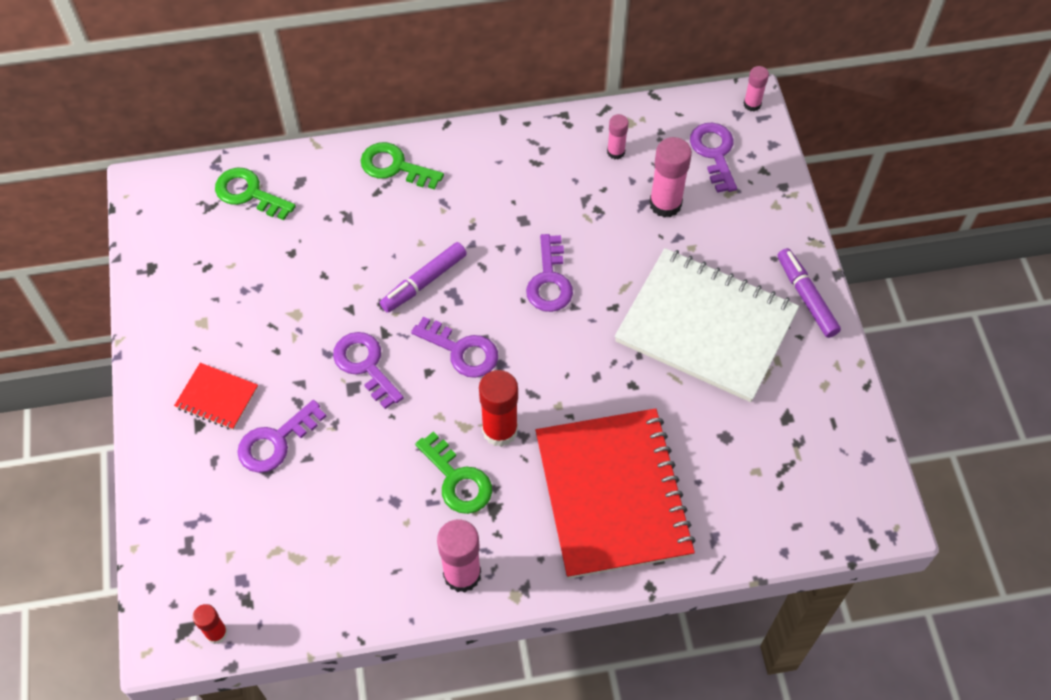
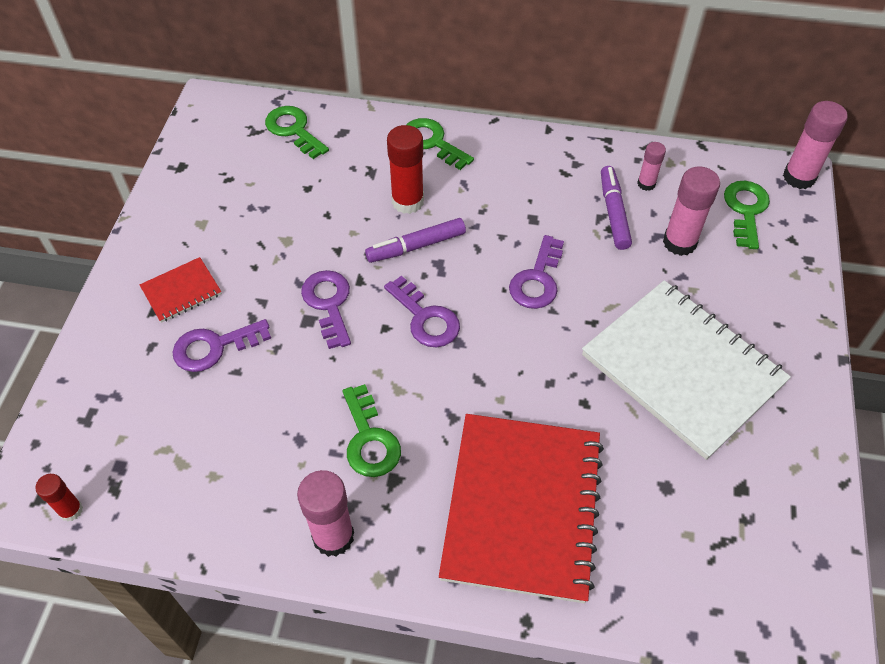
camera: 20 degrees right, 5 degrees down
red notebook [174,363,258,430] -> red notebook turned 75 degrees counterclockwise [140,257,222,323]
red glue stick [479,370,518,447] -> red glue stick moved to [387,125,424,214]
purple key [690,123,737,193] -> green key [724,181,770,249]
pink glue stick [744,66,769,111] -> pink glue stick [783,101,848,189], size x1.76
purple marker [778,248,841,338] -> purple marker moved to [601,166,632,250]

